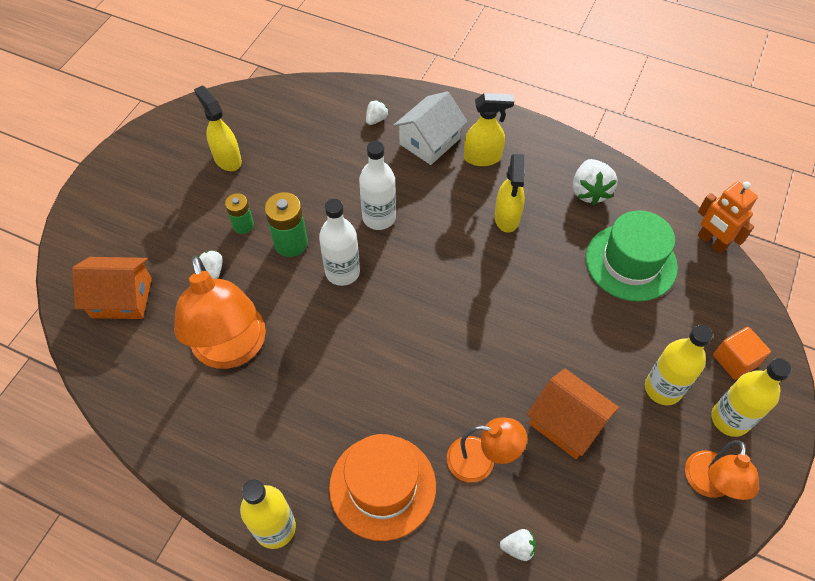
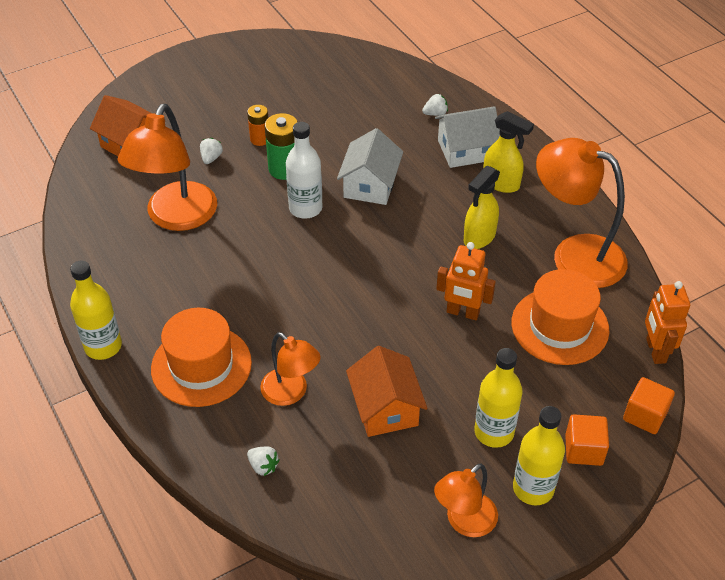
camera: 35 degrees right, 10 degrees down
yellow spray bottle [194,85,242,171] -> none
green battery [225,193,254,234] -> orange battery [247,105,268,146]
white bottle [359,141,396,230] -> white house [337,128,403,205]
white strawberry [573,159,617,205] -> orange lamp [536,138,628,288]
green hat [586,210,678,302] -> orange hat [511,269,609,365]
none -> orange robot [436,242,496,320]
none -> orange cube [623,377,675,434]

